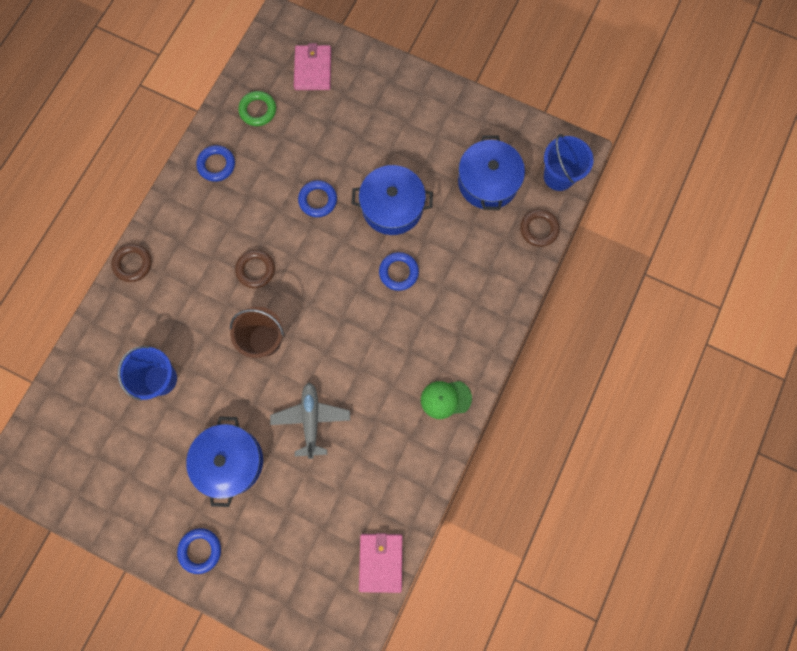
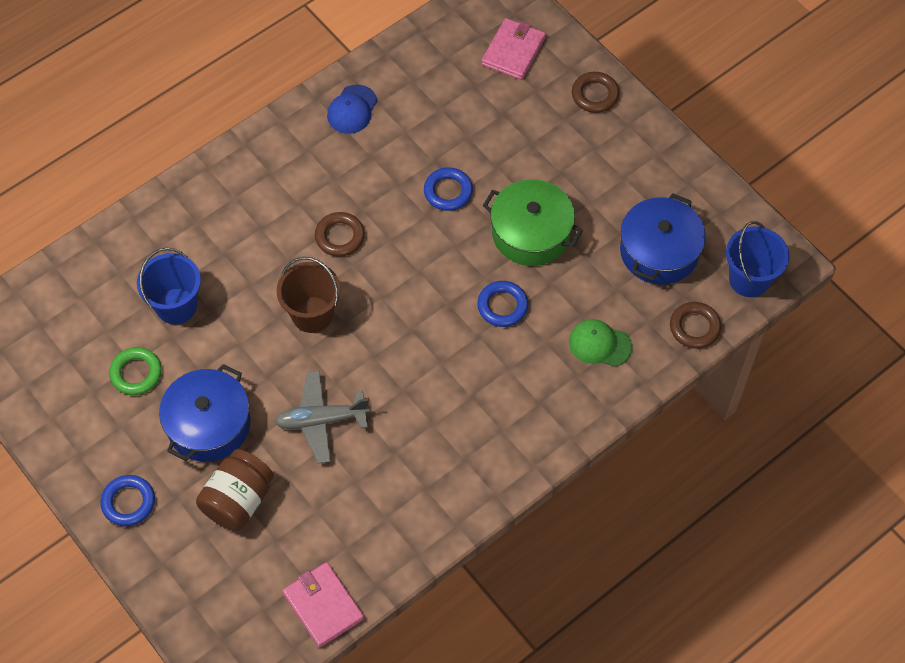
camera: 25 degrees right, 15 degrees down
brown ring [111,244,152,282] -> brown ring moved to [572,72,619,113]
blue ring [196,145,235,182] -> blue cap [327,85,377,134]
green ring [238,91,276,126] -> green ring moved to [109,347,162,395]
grey plane [270,383,350,459] -> grey plane turned 120 degrees counterclockwise [274,371,370,463]
blue pot [351,165,433,235] -> green pot [483,179,583,266]
pink wallet [359,533,402,593] -> pink wallet turned 60 degrees counterclockwise [282,562,364,648]
green cap [421,381,472,419] -> green cap moved to [569,319,633,367]
none -> brown jar [196,449,274,531]

